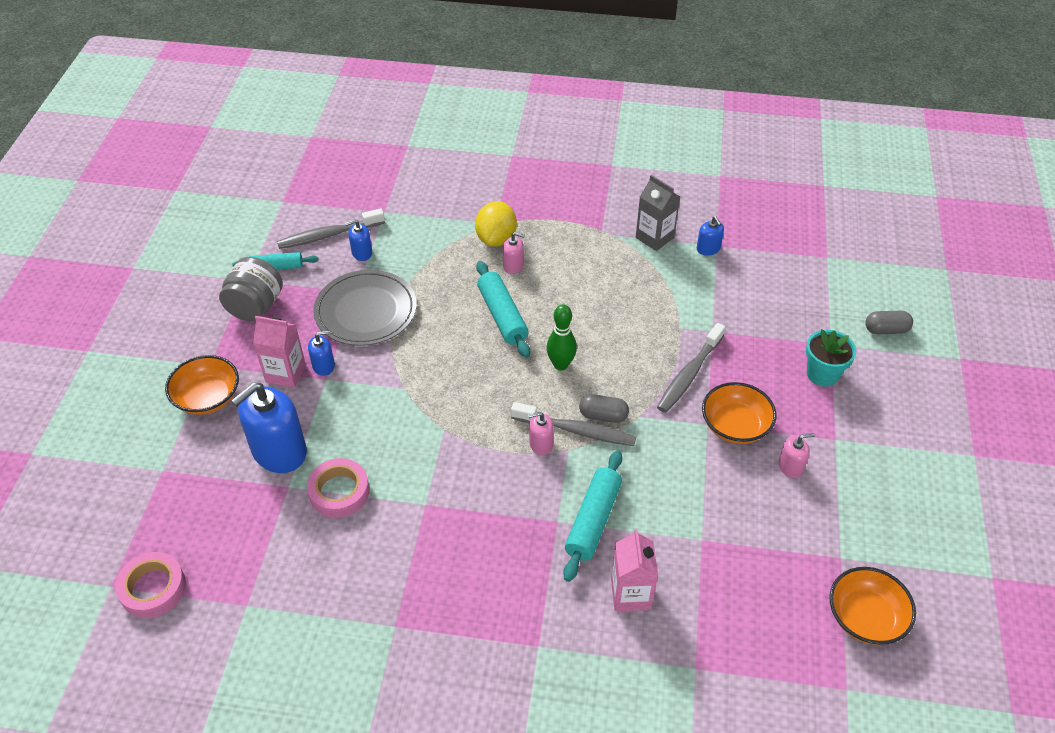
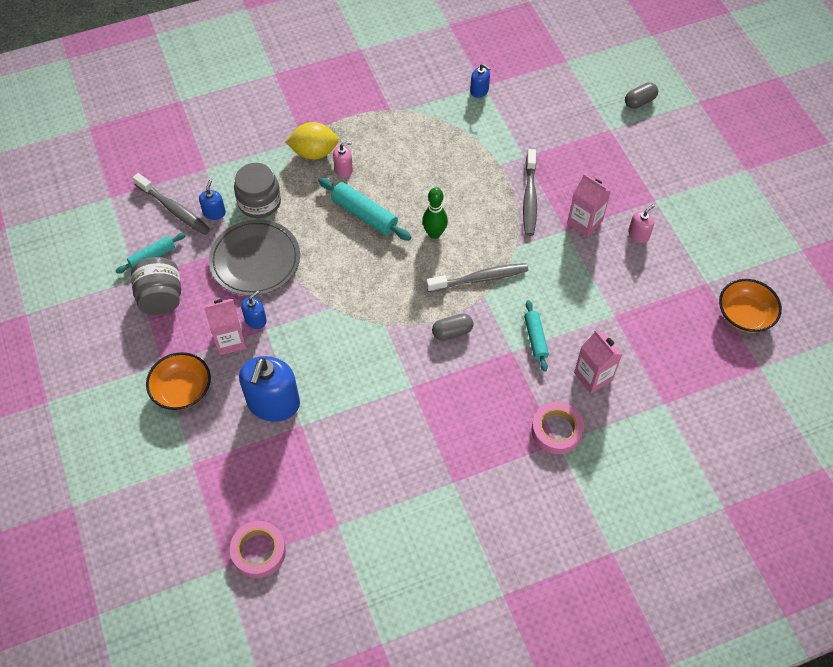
camera: 30 degrees left, 10 degrees up
grey toothbrush [277,208,385,249] -> grey toothbrush turned 90 degrees counterclockwise [133,173,210,235]
pink tape [307,458,369,518] -> pink tape moved to [532,402,584,454]
blue soap dispenser [345,219,372,261] -> blue soap dispenser turned 150 degrees clockwise [199,180,226,220]
yellow lemon [475,201,517,247] -> yellow lemon turned 75 degrees counterclockwise [286,122,339,160]
pink soap dispenser [528,412,554,455] -> none
turquoise rolling pin [563,450,622,582] -> turquoise rolling pin [524,300,549,372], size x0.65
grey capsule [579,394,629,423] -> grey capsule moved to [432,313,473,340]
grey carton [636,175,680,251] -> none
orange bowl [702,382,776,444] -> pink carton [567,173,611,237]
turquoise flower pot [806,329,856,387] -> none
none -> grey jar [234,163,281,218]

